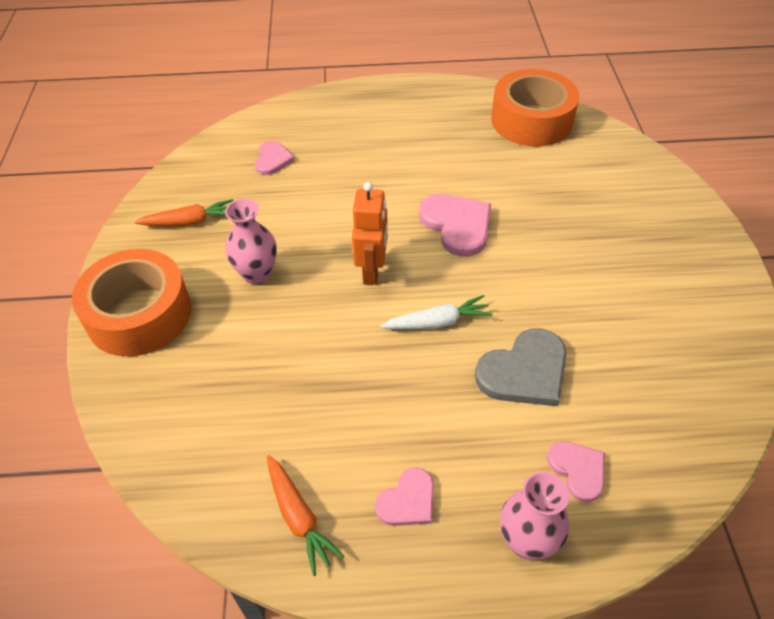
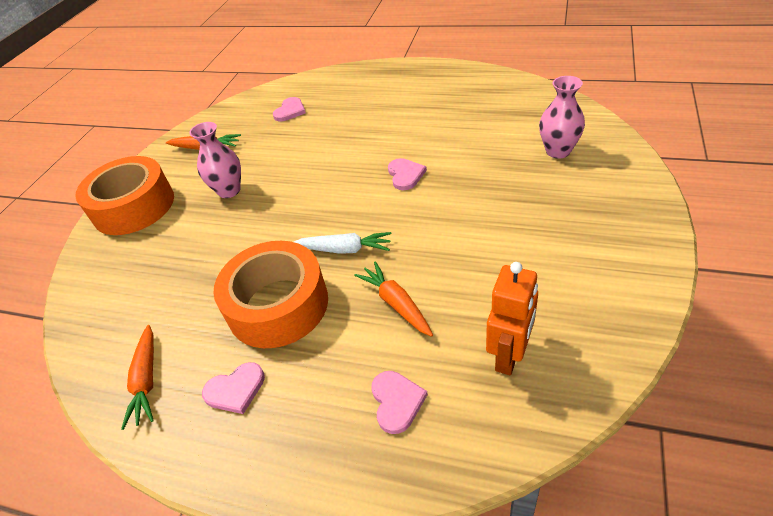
camera: 25 degrees right, 5 degrees down
orange robot [352,182,388,285] -> orange robot moved to [486,262,538,375]
pink heart [419,194,491,257] -> pink heart [388,158,427,190], size x0.60
grey heart [475,328,567,406] -> orange carrot [354,261,433,337]
orange tape [491,69,579,146] -> orange tape moved to [213,241,328,348]
pink vase [500,472,569,560] -> pink vase moved to [539,76,585,159]

